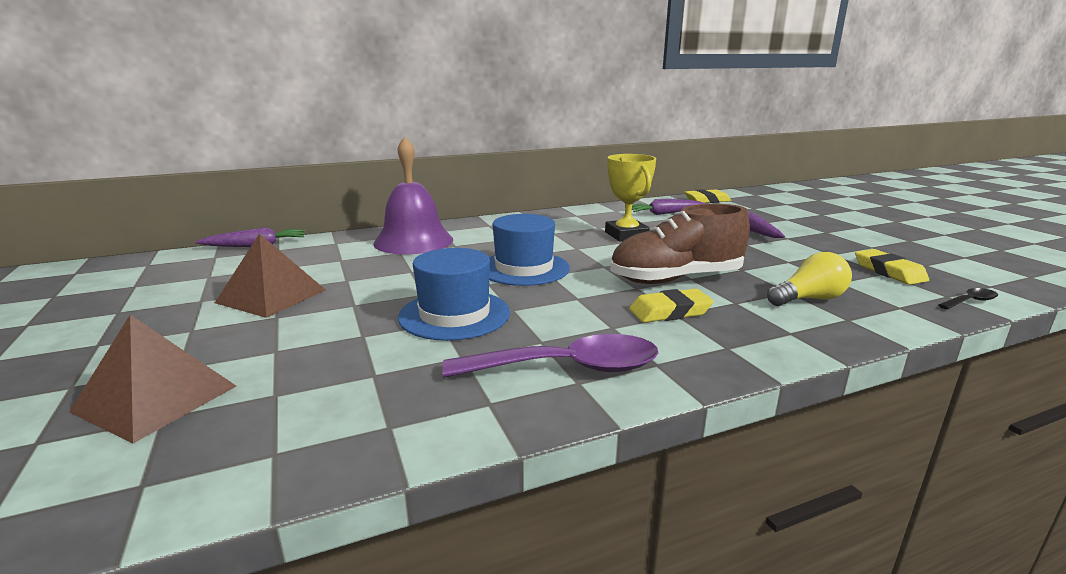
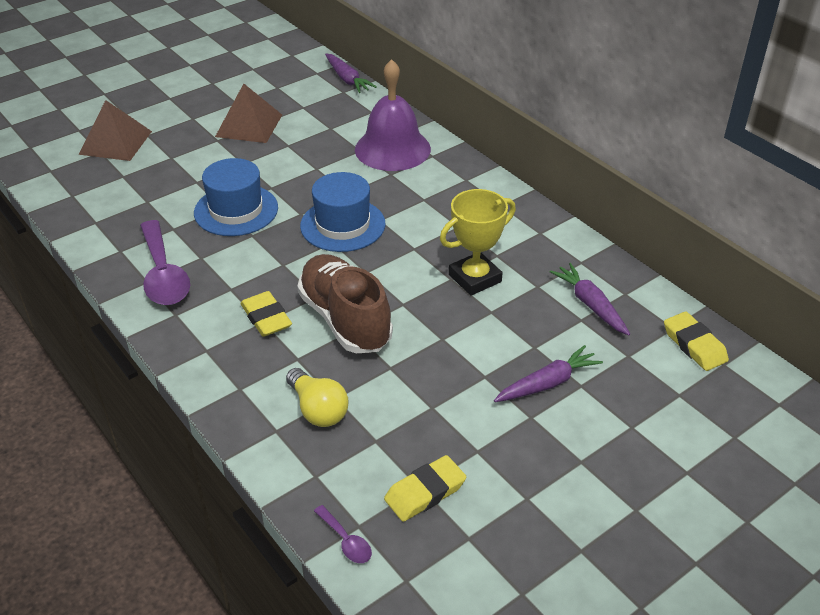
camera: 75 degrees right, 20 degrees up
black spoon [938,288,998,310] -> purple spoon [314,505,372,563]

